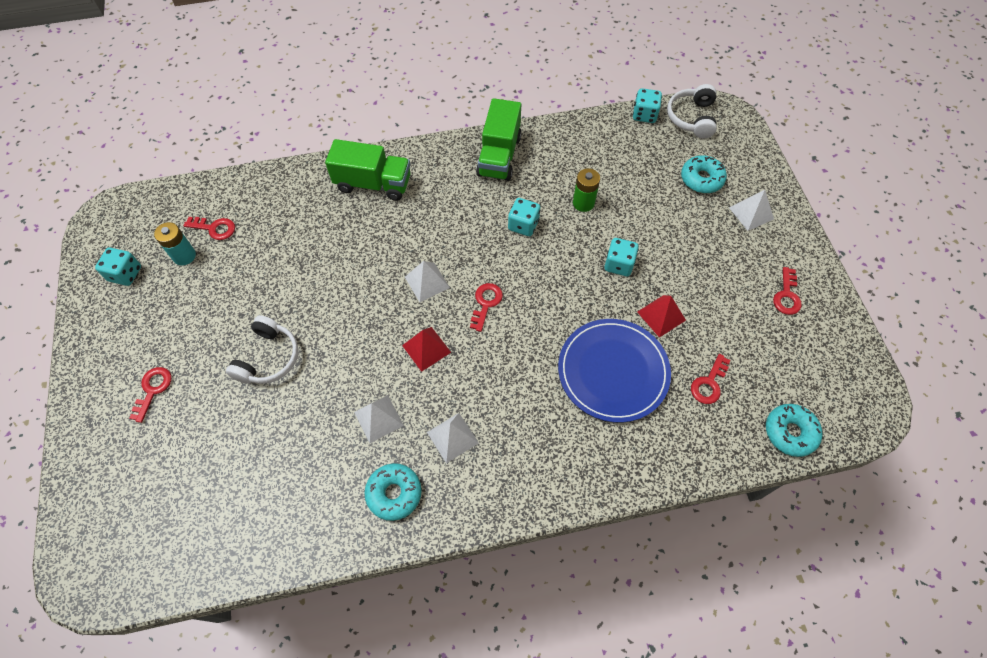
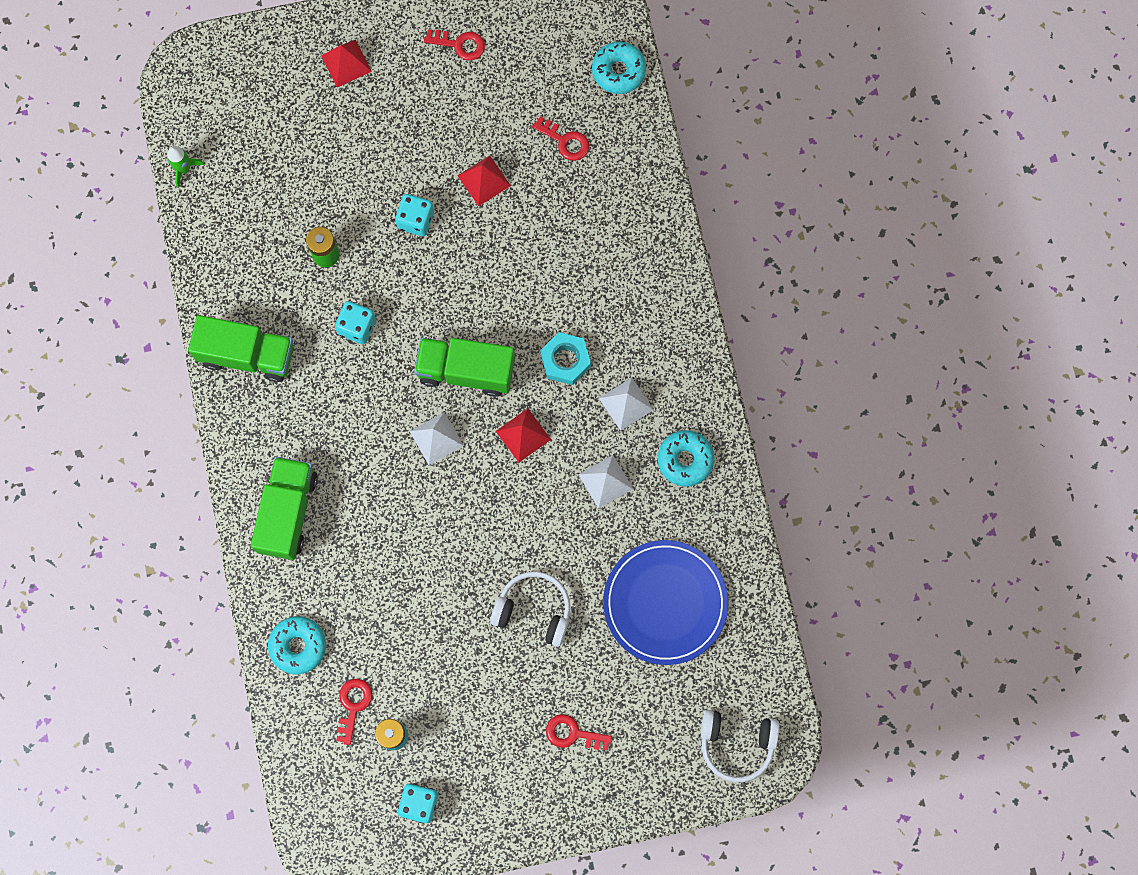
camera: 90 degrees left, 15 degrees up
red key [470,283,503,332] -> green truck [414,338,515,397]
blue plate [558,319,671,423] -> blue plate moved to [603,540,728,665]
turquoise dice [633,88,662,123] -> green rocket [167,146,205,188]
white headphones [667,84,717,139] -> white headphones moved to [701,710,780,782]
turquoise donut [681,155,727,193] -> turquoise donut moved to [268,616,326,674]
white pyramid [729,190,774,231] -> red pyramid [321,40,372,87]
none -> turquoise nut [540,332,591,385]

